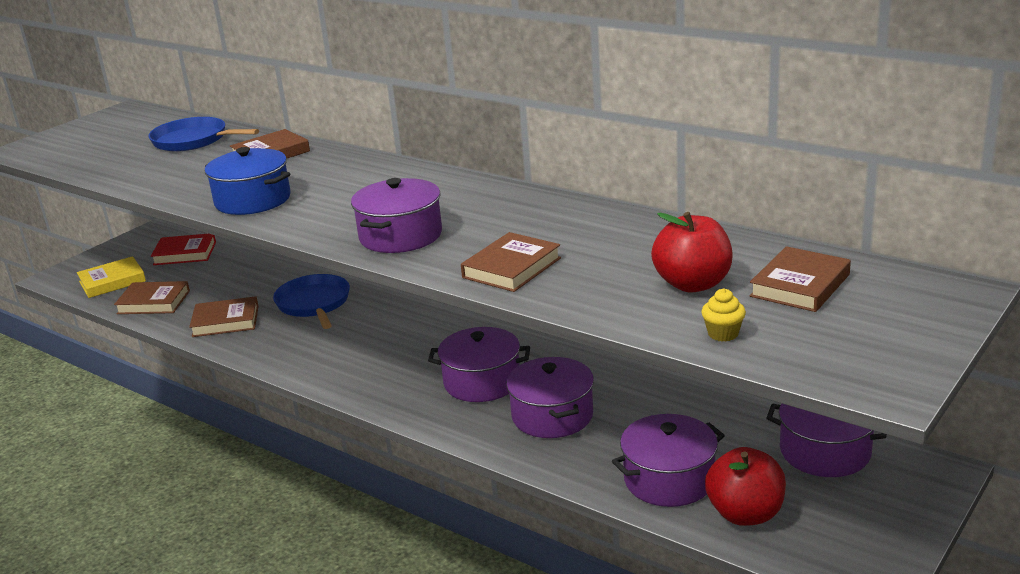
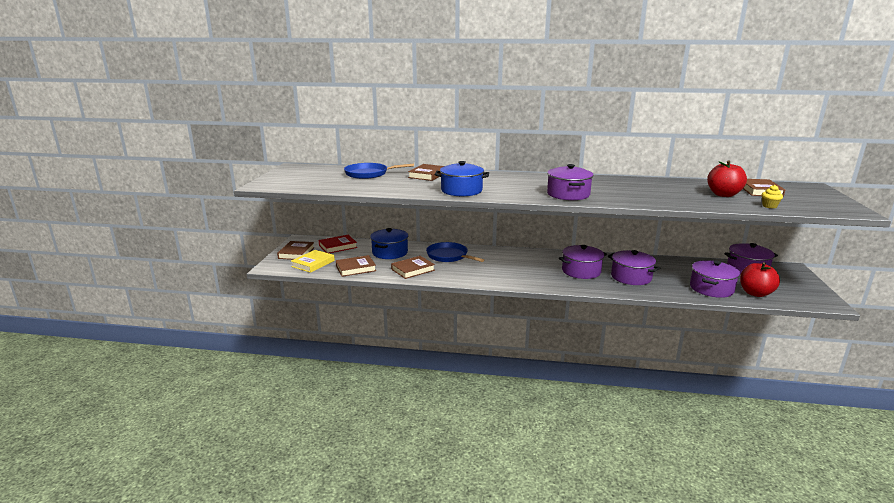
camera: 30 degrees left, 5 degrees down
brown book [461,232,561,292] -> brown book moved to [277,241,315,260]
none -> blue pot [370,228,408,259]

